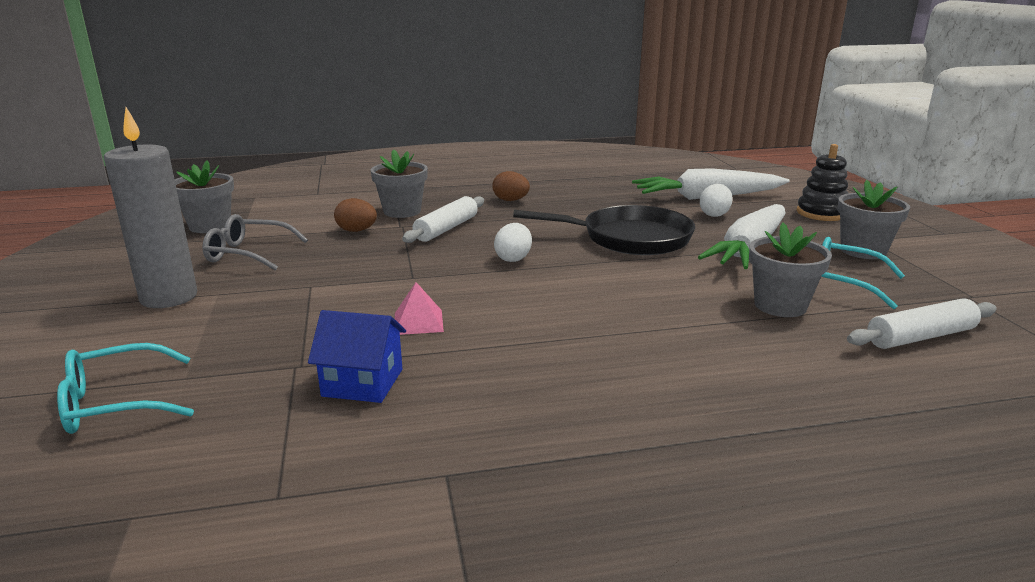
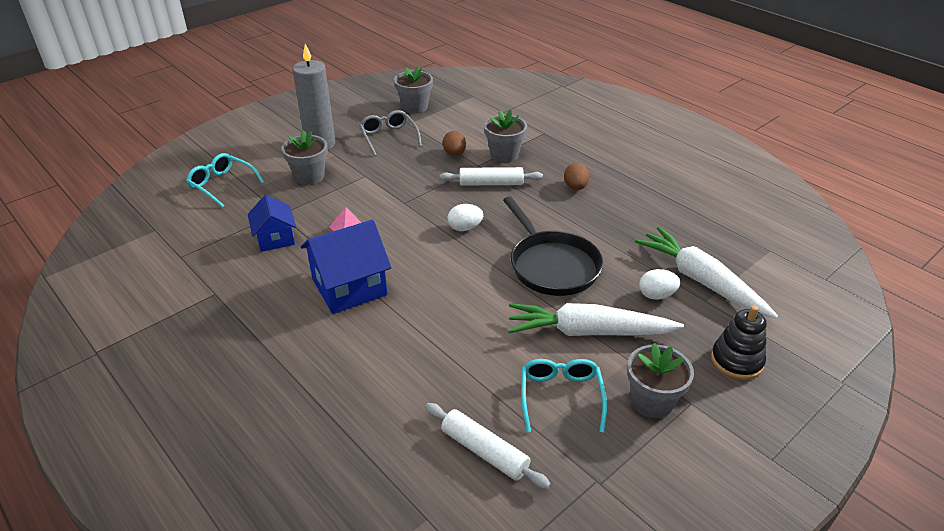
camera: 60 degrees right, 15 degrees up
grey flower pot [749,222,832,317] -> grey flower pot moved to [281,130,328,185]
none -> blue house [301,220,391,314]

